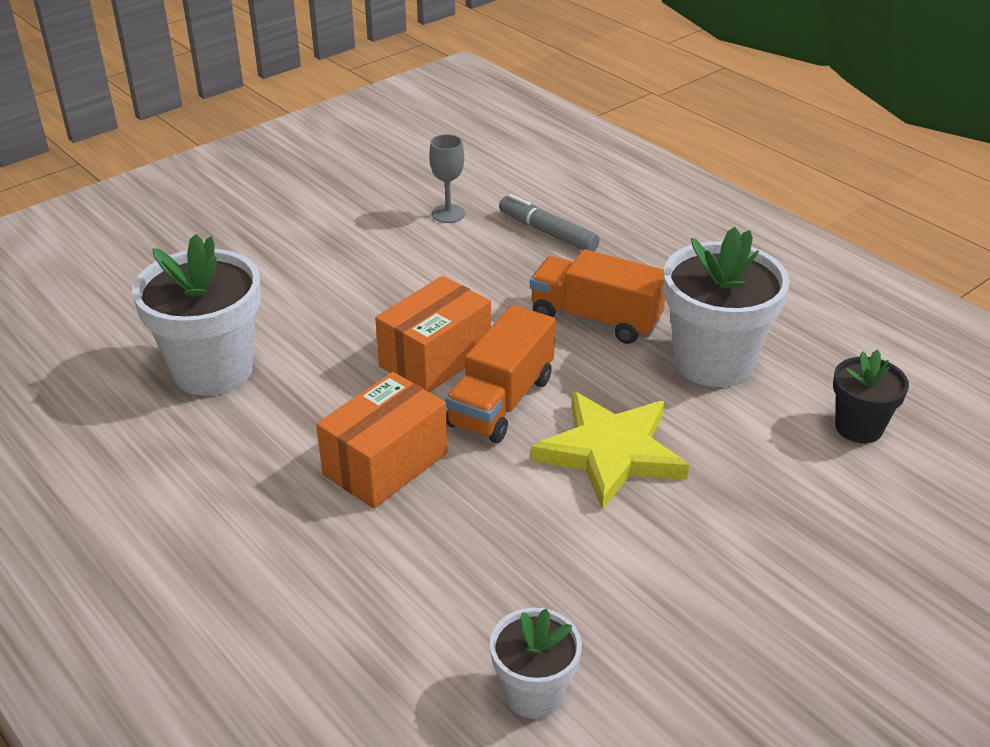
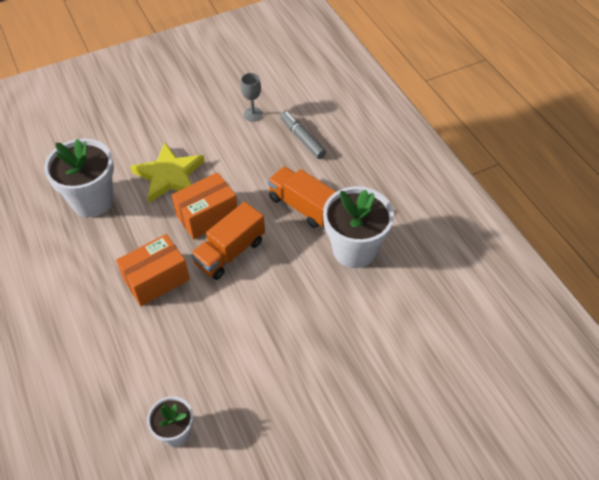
camera: 15 degrees right, 15 degrees up
yellow star [531,391,689,510] -> yellow star moved to [130,142,205,203]
black flower pot [833,349,909,443] -> none

